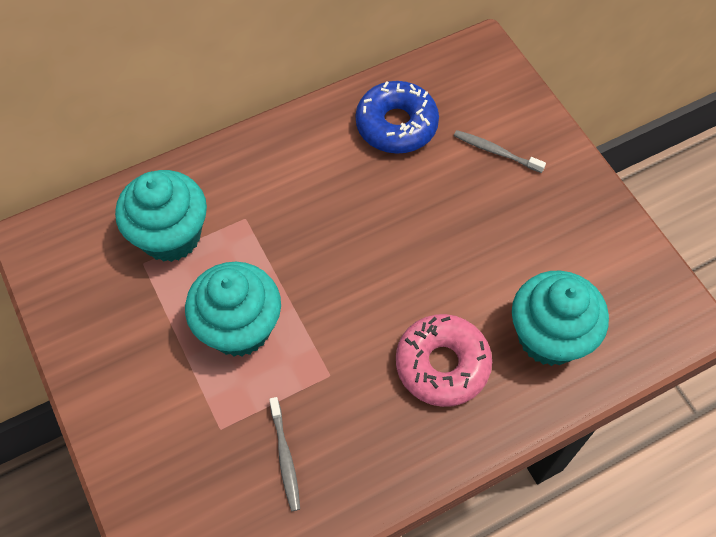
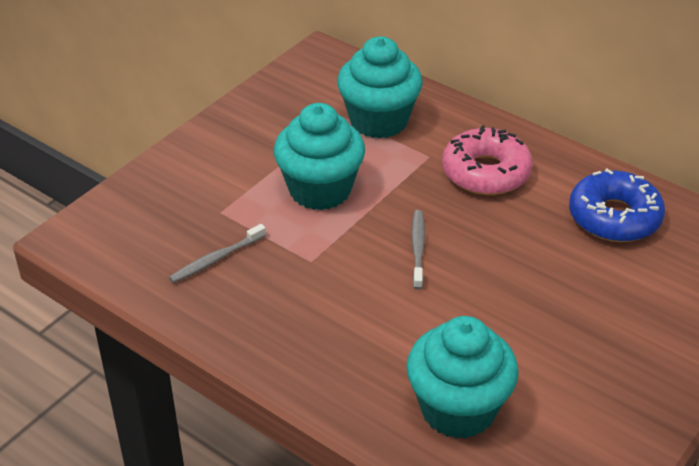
camera: 65 degrees right, 20 degrees down
pink donut [396,314,492,407] -> pink donut moved to [442,125,533,195]
grey toothbrush [454,130,546,173] -> grey toothbrush moved to [412,210,425,289]

